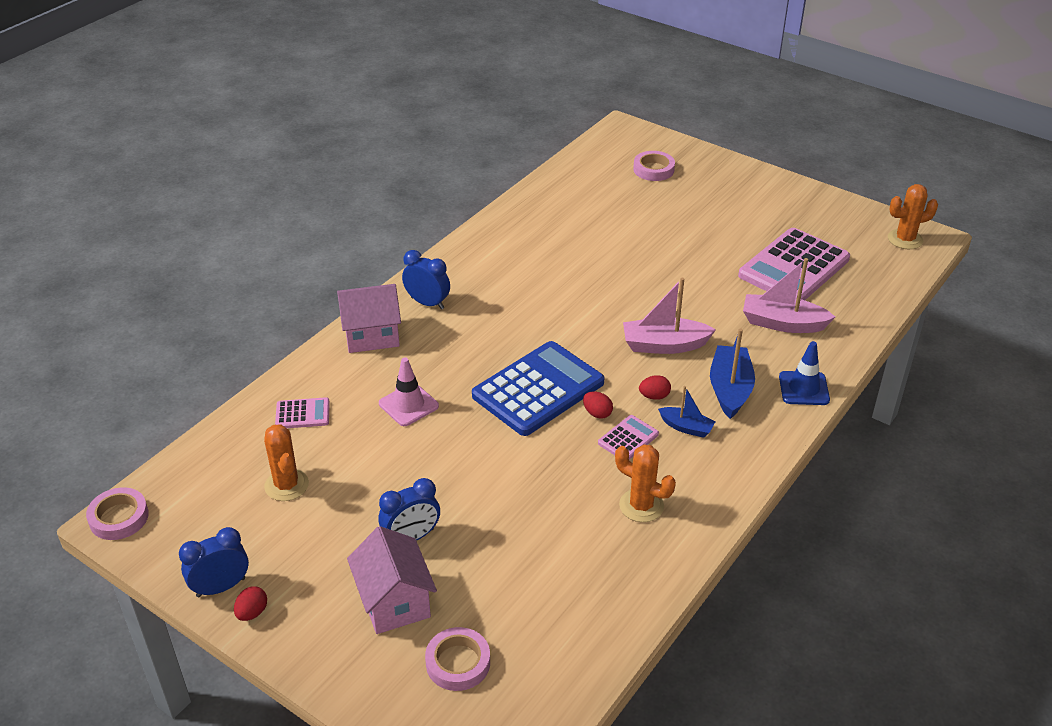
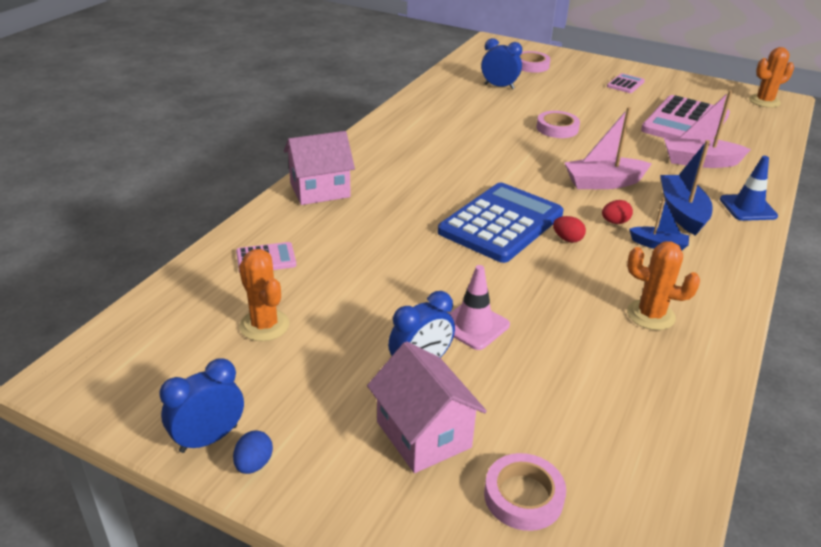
camera: 10 degrees left, 5 degrees down
pink tape [86,487,149,540] -> pink tape moved to [536,111,580,138]
red egg [234,586,267,621] -> blue egg [233,430,273,474]
pink traffic cone [379,357,439,426] -> pink traffic cone moved to [449,265,510,350]
blue clock [402,250,450,309] -> blue clock moved to [481,38,522,89]
pink calculator [598,415,659,460] -> pink calculator moved to [607,73,645,93]

